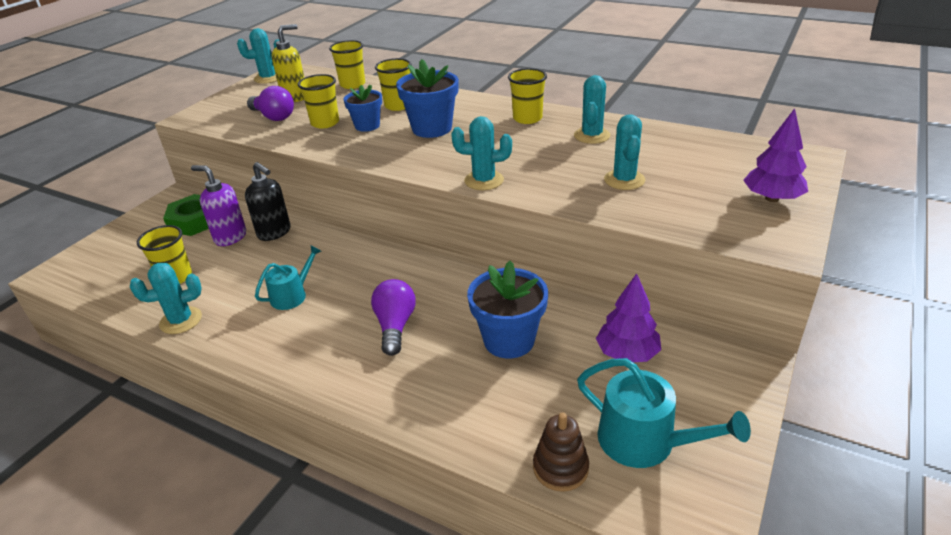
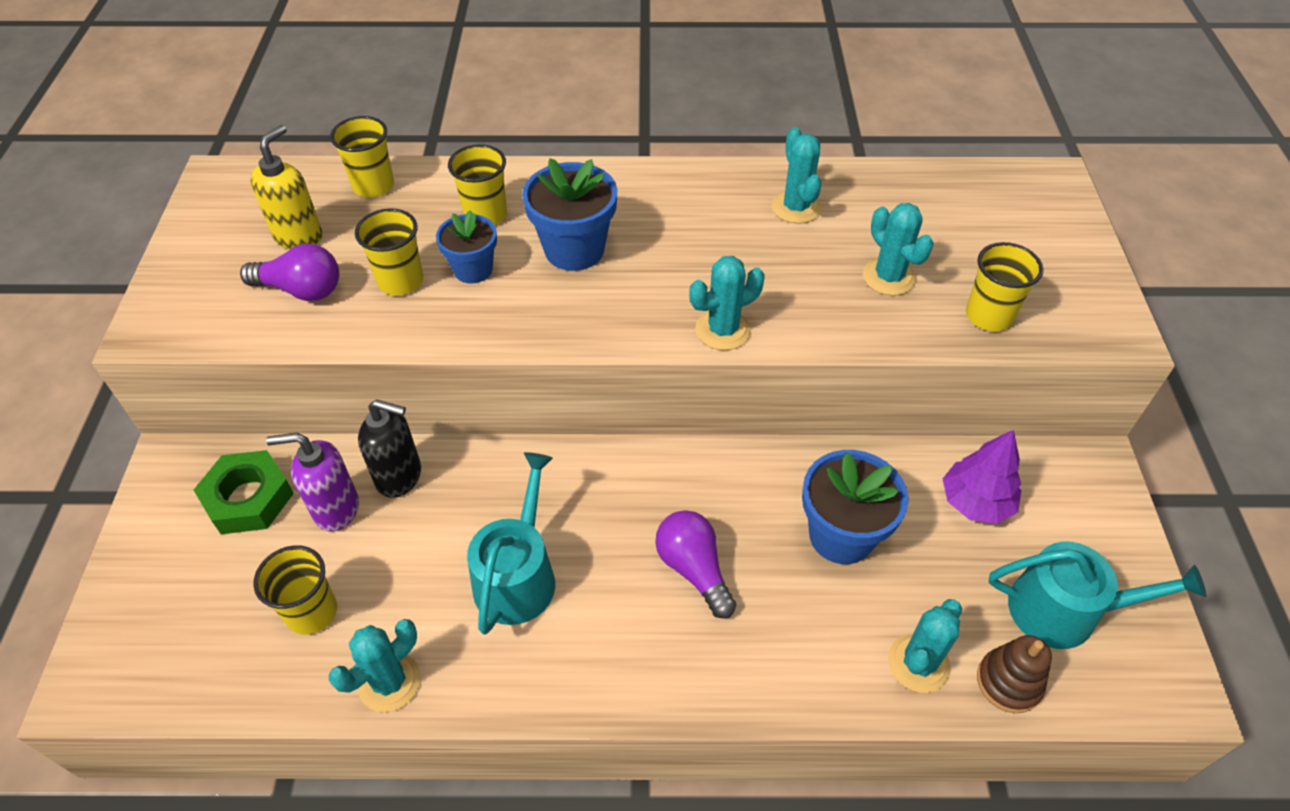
camera: 30 degrees left, 15 degrees up
turquoise cactus [237,28,279,84] -> turquoise cactus moved to [888,599,962,693]
turquoise watering can [255,245,321,310] -> turquoise watering can [467,452,555,635], size x1.59
yellow cup [508,68,547,124] -> yellow cup moved to [966,242,1044,331]
purple tree [743,108,808,202] -> none

